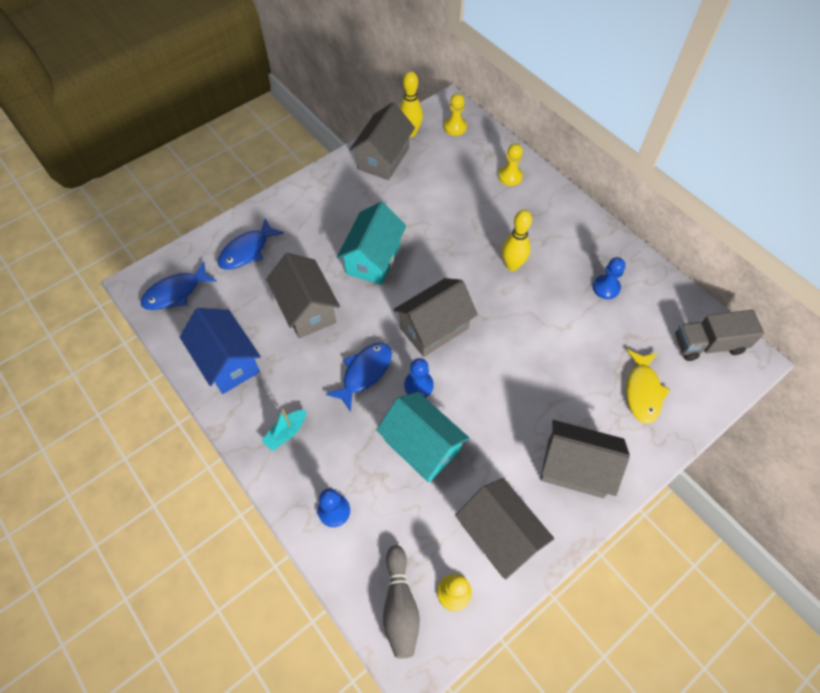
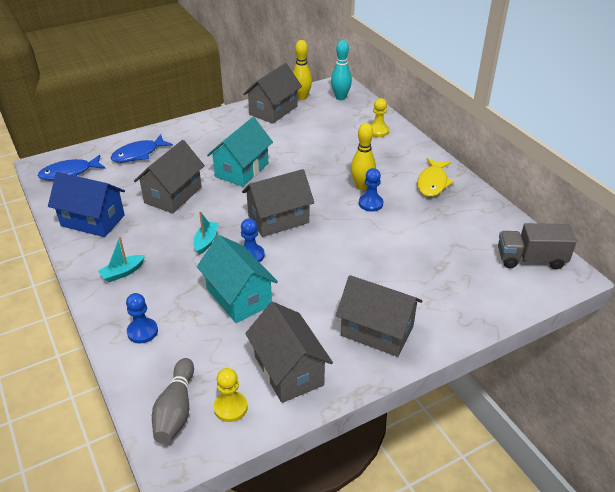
camera: 10 degrees right, 20 degrees down
blue house [180,308,261,394] -> blue house turned 45 degrees counterclockwise [48,172,125,237]
grey house [266,253,340,338] -> grey house turned 45 degrees clockwise [134,140,205,213]
blue fish [326,342,392,412] -> turquoise boat [194,211,219,255]
yellow pawn [444,94,467,136] -> turquoise bowling pin [331,40,352,100]
blue pawn [593,257,626,299] -> blue pawn moved to [359,168,383,212]
yellow fish [626,349,670,424] -> yellow fish moved to [417,158,454,197]

